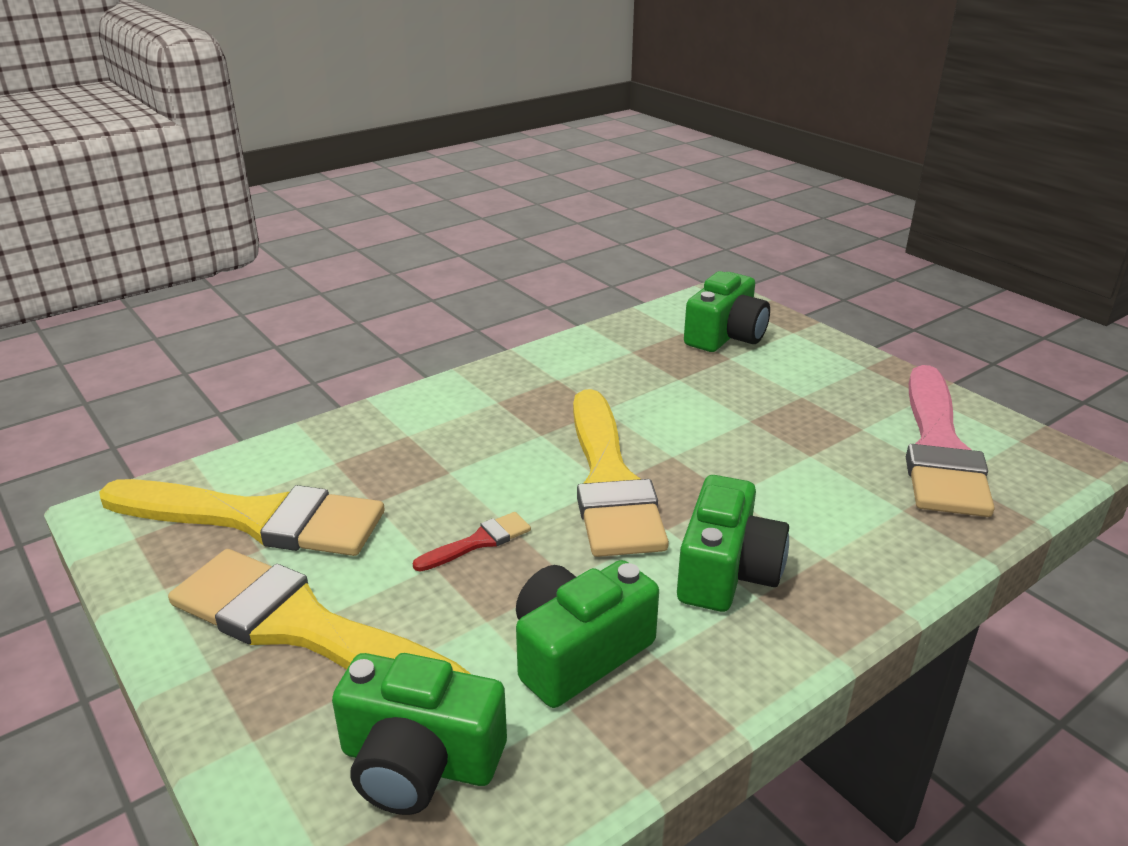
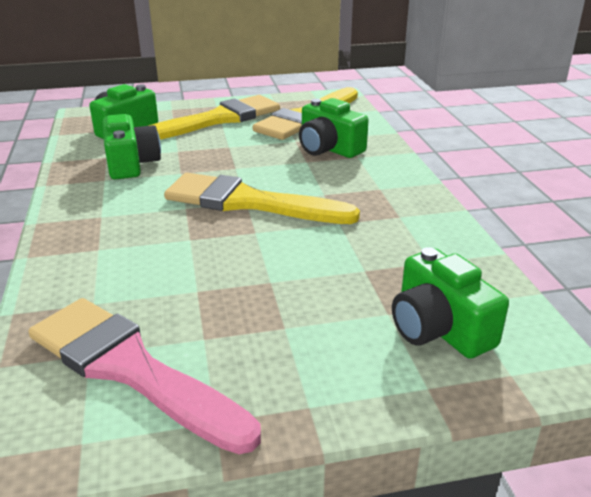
camera: 115 degrees right, 0 degrees up
red brush [413,512,531,572] -> none
green camera [677,475,789,612] -> green camera moved to [299,98,369,158]

